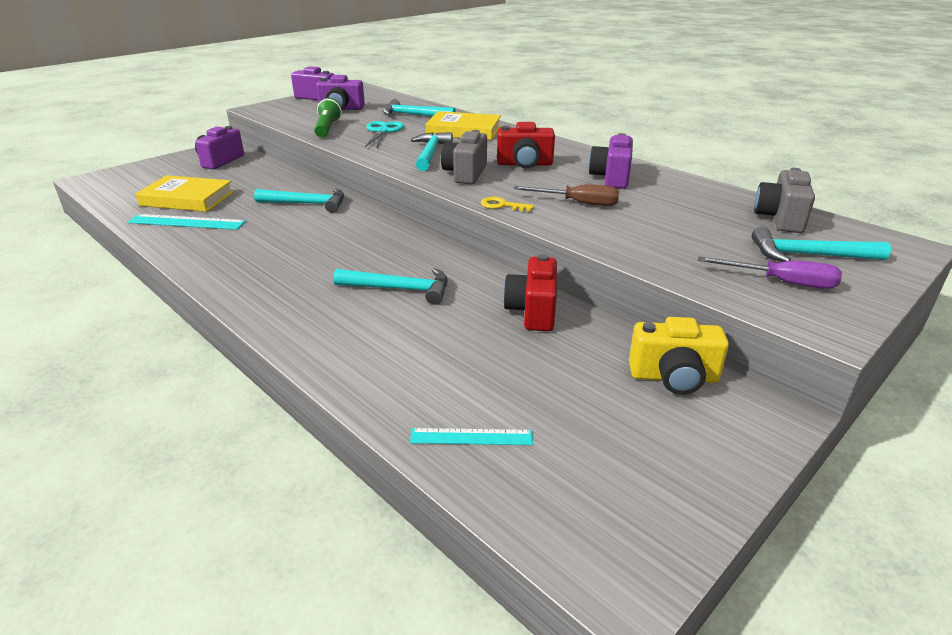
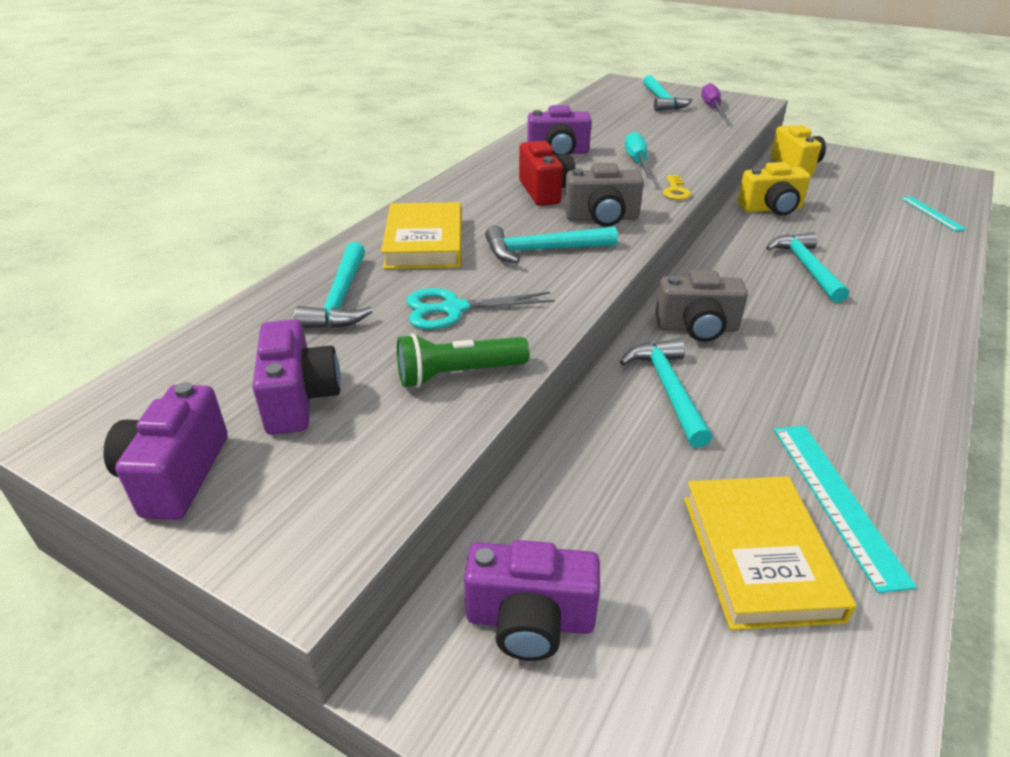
camera: 105 degrees left, 5 degrees up
red camera [503,254,557,331] -> yellow camera [737,162,811,216]
brown screwdriver [513,185,619,206] -> turquoise screwdriver [625,132,654,178]
grey camera [754,168,815,233] -> grey camera moved to [655,270,748,342]

